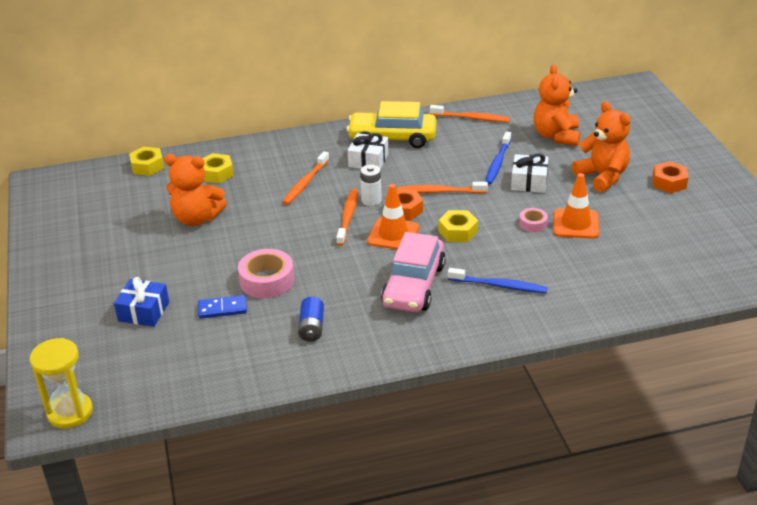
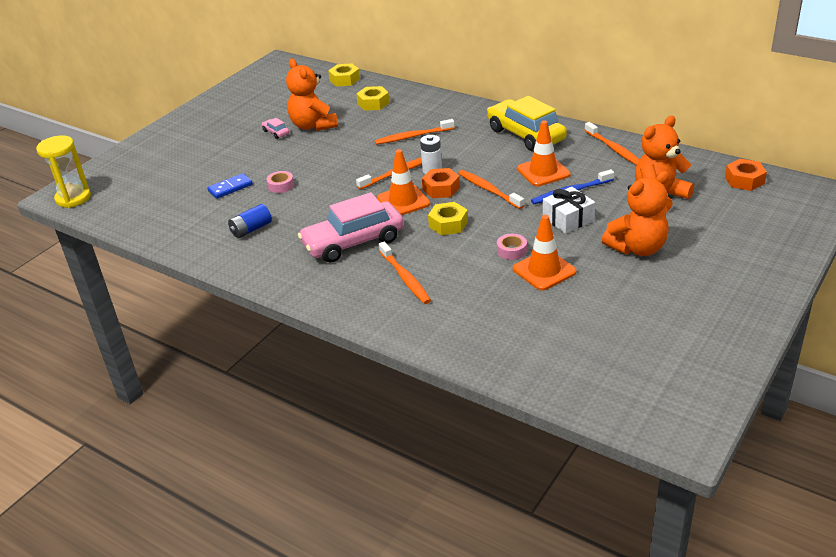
camera: 50 degrees right, 0 degrees up
blue gift [114,277,169,327] -> none
blue domino [198,295,247,319] -> blue domino turned 75 degrees counterclockwise [207,173,253,199]
pink tape [238,249,294,298] -> pink tape [266,171,294,193], size x0.54
white gift [348,133,388,170] -> none
blue toothbrush [448,268,548,293] -> orange toothbrush [379,241,431,304]
orange teddy bear [572,101,630,192] -> orange teddy bear turned 45 degrees clockwise [602,171,669,256]
orange nut [652,161,689,193] -> orange nut moved to [725,159,767,191]
none -> pink car [262,118,289,139]
none -> orange traffic cone [517,120,571,186]

